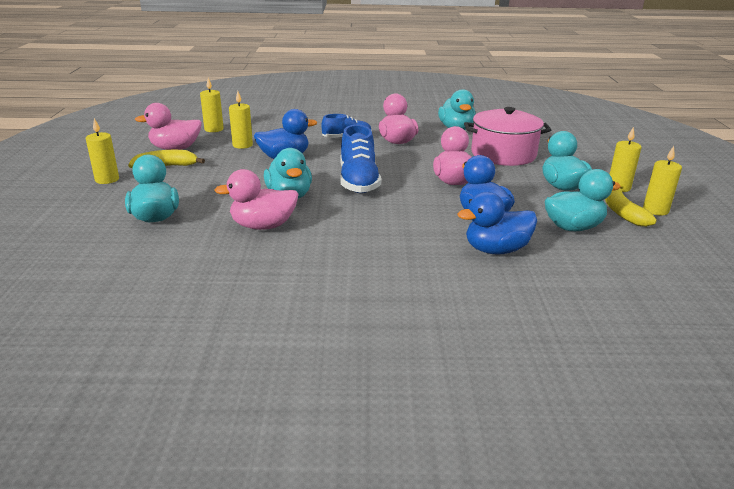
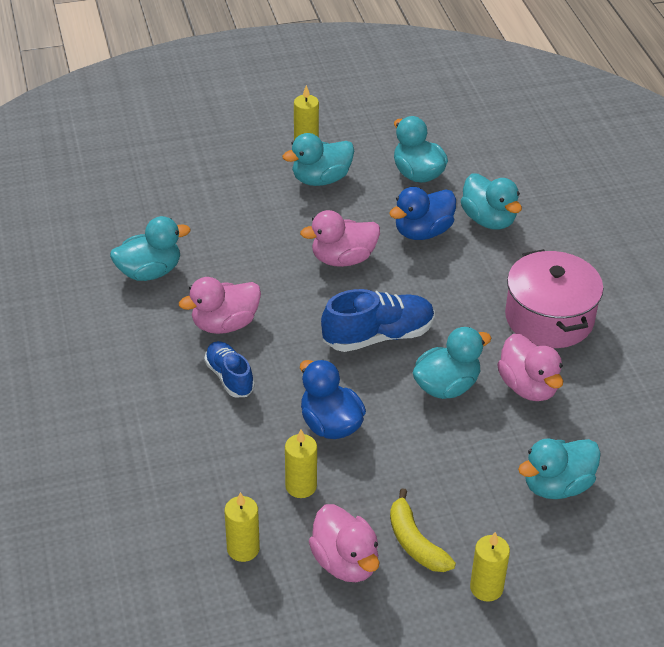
camera: 105 degrees left, 15 degrees up
blue duck [457,192,537,255] -> turquoise duck [461,173,522,230]
pink pot [464,107,551,166] -> pink pot moved to [505,249,603,348]
yellow banana [605,188,657,227] -> none
yellow candle [643,146,682,216] -> none

